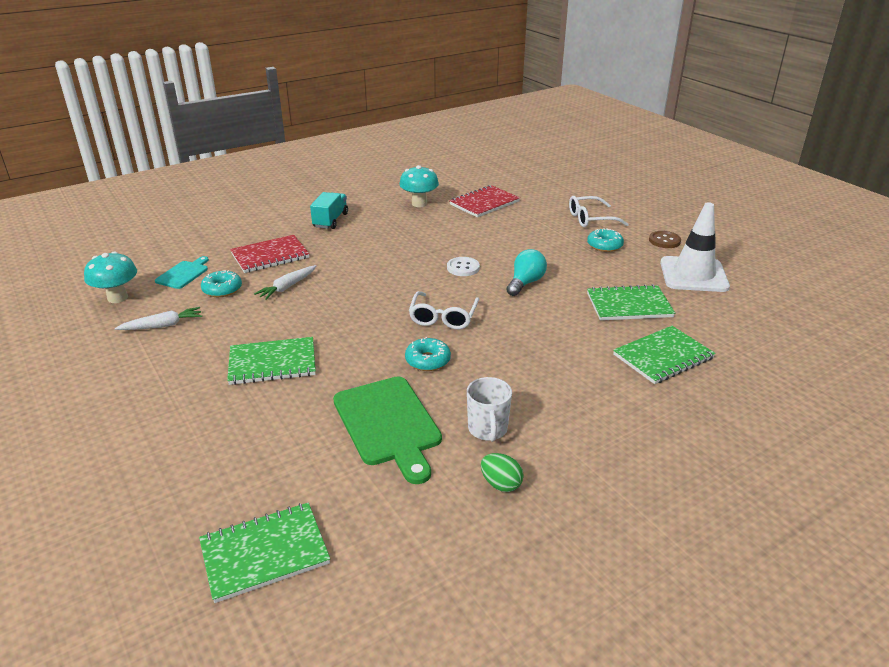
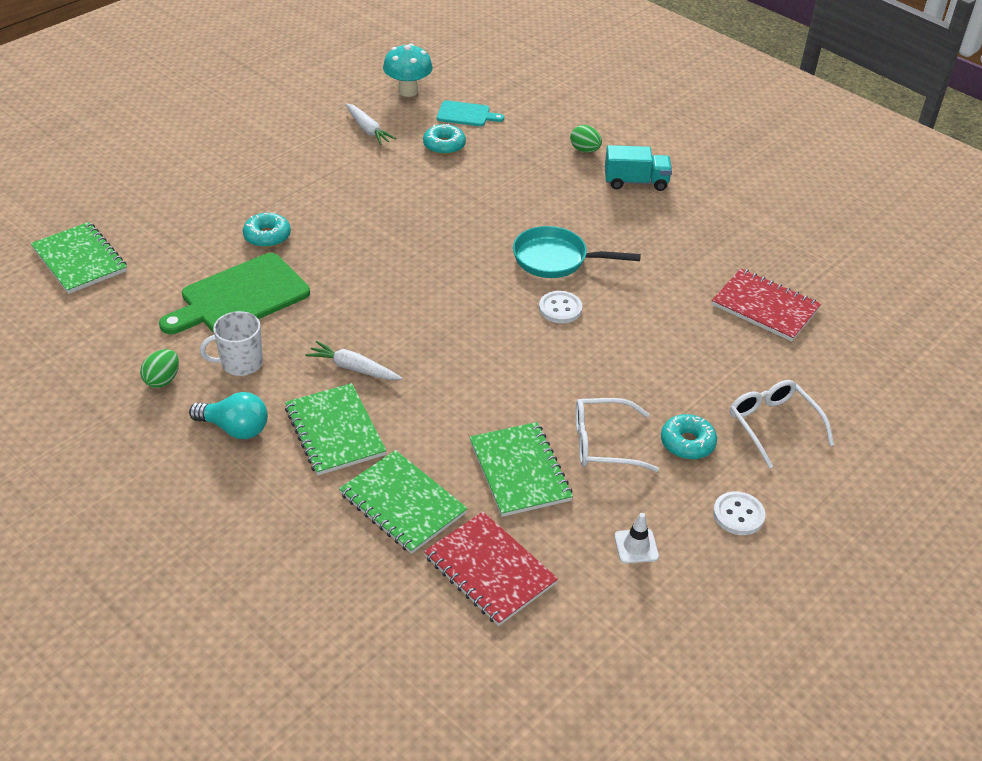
camera: 75 degrees right, 10 degrees up
green notebook [227,337,316,385] -> green notebook moved to [285,383,387,476]
red notebook [230,235,310,273] -> red notebook moved to [424,512,558,626]
white carrot [254,265,316,300] -> white carrot moved to [305,341,402,380]
turquoise mushroom [399,165,439,207] -> none
turquoise donut [405,337,451,371] -> turquoise donut moved to [243,212,291,248]
white glasses [409,291,479,329] -> white glasses moved to [575,398,659,472]
turquoise light bulb [506,249,547,296] -> turquoise light bulb moved to [189,392,268,439]
brown button [649,231,681,248] -> white button [713,491,765,535]
white traffic cone [660,202,730,292] -> white traffic cone [614,513,659,564], size x0.41
none -> turquoise pan [513,226,641,278]
none -> green egg [570,125,602,153]

